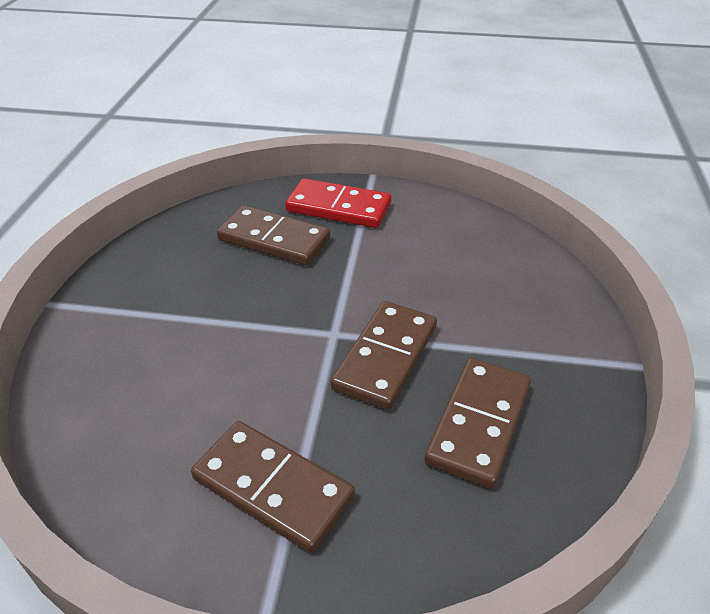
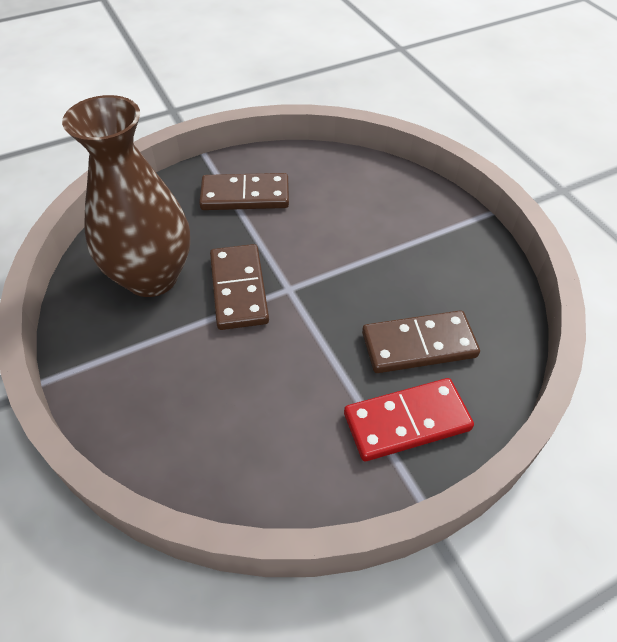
camera: 145 degrees right, 10 degrees up
brown domino [424,358,531,489] -> brown vase [62,95,190,297]

